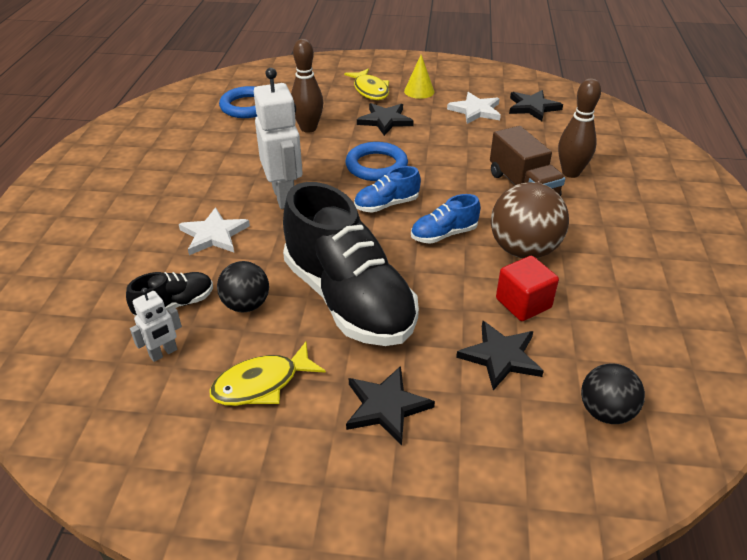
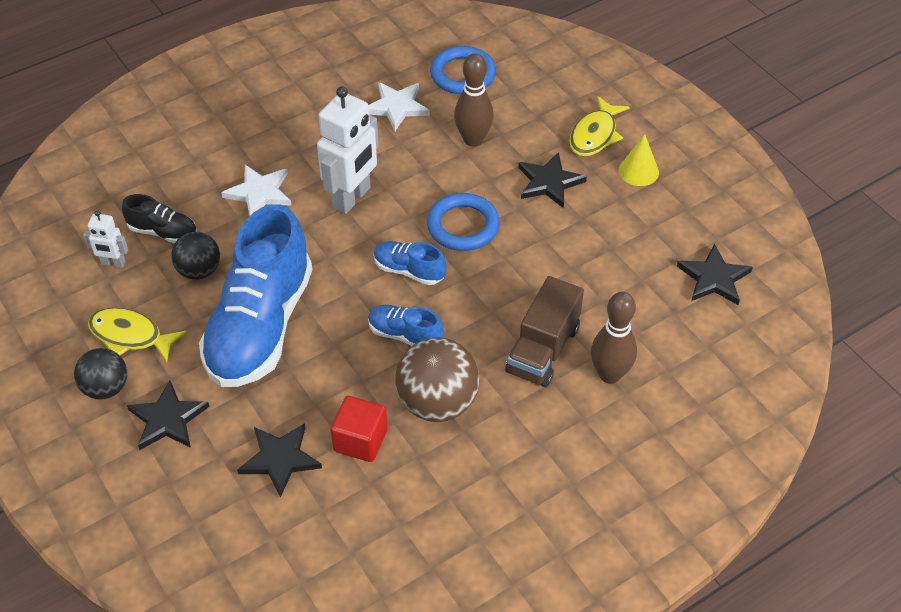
camera: 50 degrees right, 10 degrees up
black shoe [283,182,419,346] -> blue shoe [199,204,312,387]
white star [447,92,501,124] -> white star moved to [369,82,430,131]
black ball [581,363,645,424] -> black ball moved to [74,348,127,400]

